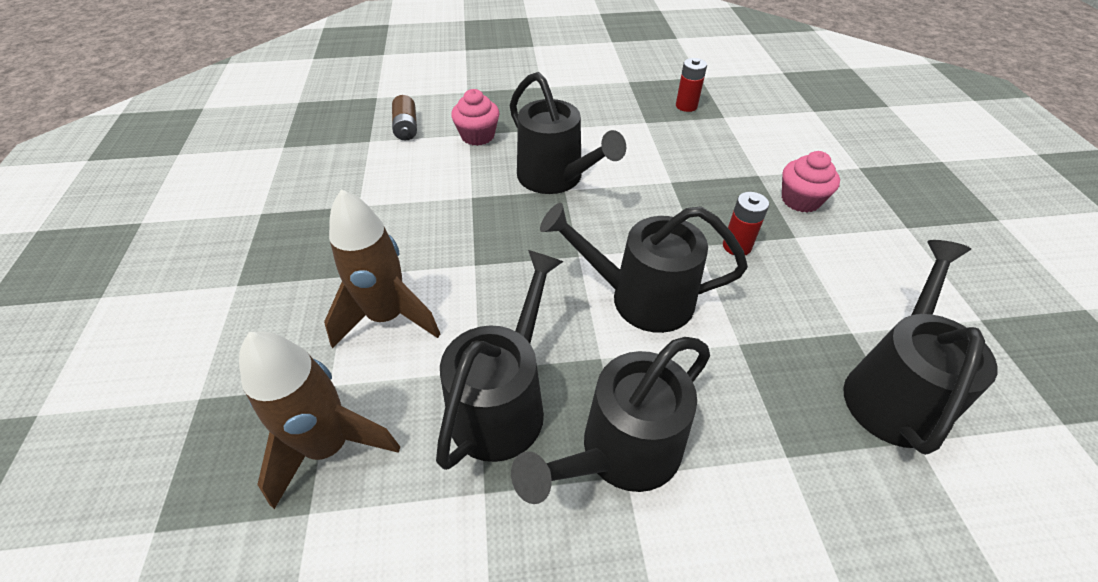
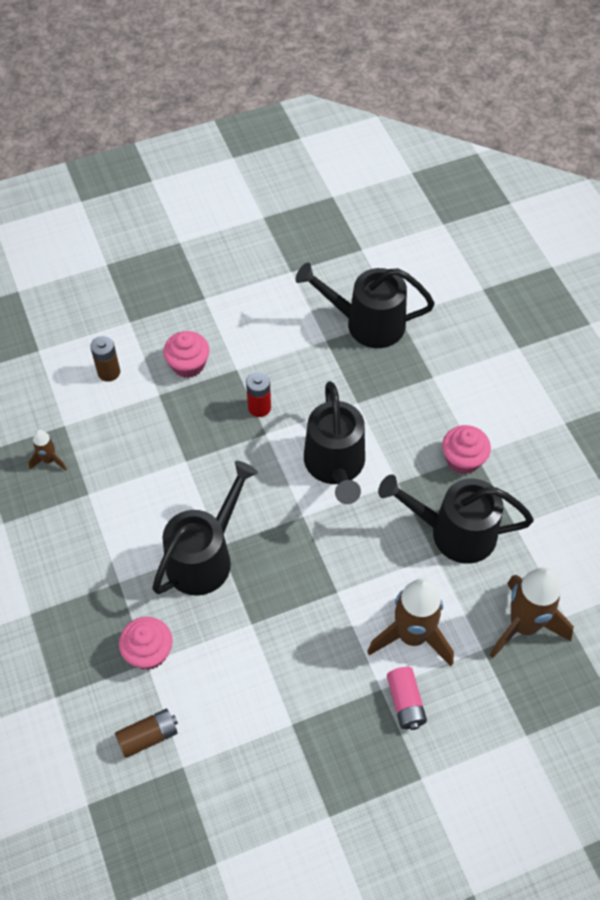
camera: 105 degrees left, 10 degrees up
black watering can [511,337,710,504] -> pink cupcake [442,425,491,474]
red battery [676,58,707,112] -> brown rocket [28,430,67,471]
none -> brown battery [90,336,120,382]
none -> pink battery [387,667,427,730]

